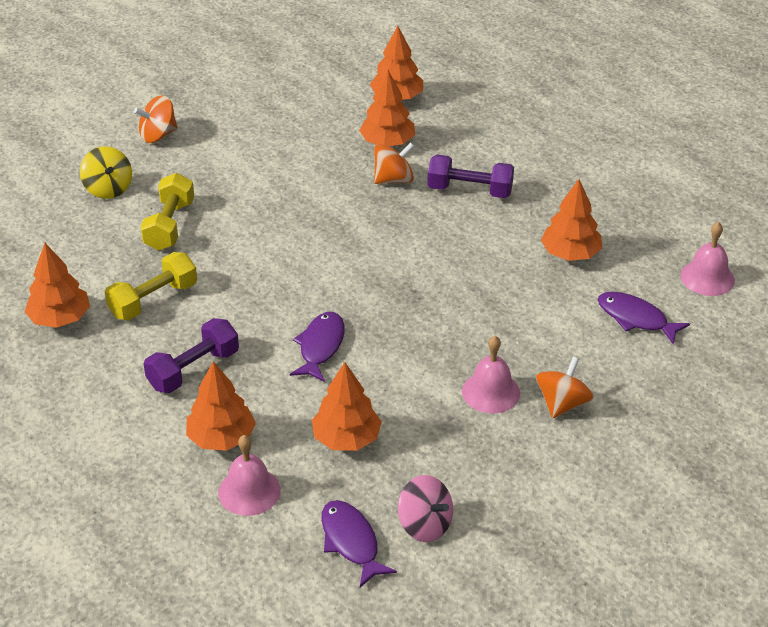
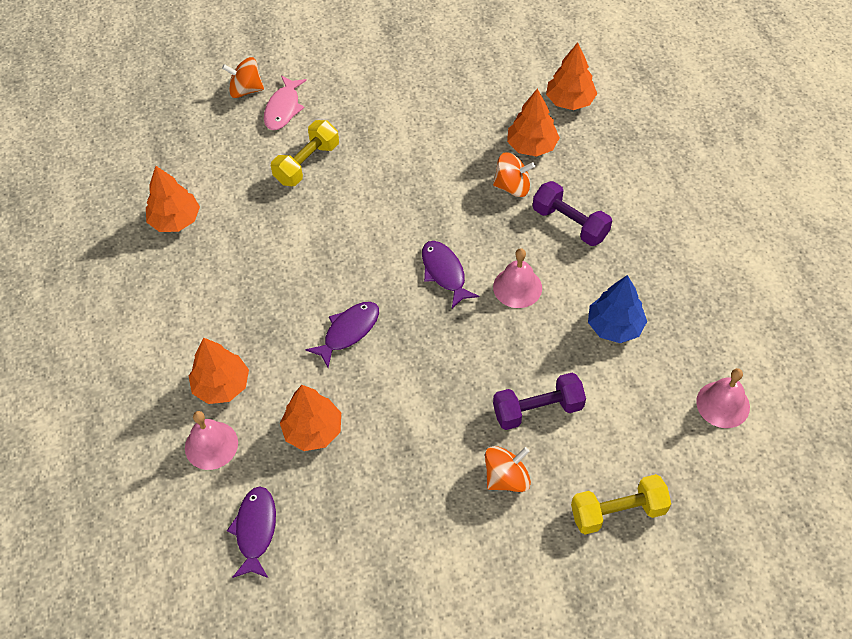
camera: 30 degrees right, 15 degrees up
yellow spinning top [80,146,132,199] -> pink fish [264,75,307,130]
yellow dumbbell [105,252,197,320] -> yellow dumbbell moved to [571,474,671,534]
orange spinning top [134,96,178,143] -> orange spinning top moved to [222,57,264,98]
purple dumbbell [144,318,239,393] -> purple dumbbell moved to [493,373,586,430]
pink spinning top [398,475,453,542] -> none
pink bell [462,336,520,413] -> pink bell moved to [493,248,542,308]
orange tree [541,179,602,261] -> blue tree [588,275,647,343]
purple fish [598,292,690,345] -> purple fish moved to [422,241,479,308]

